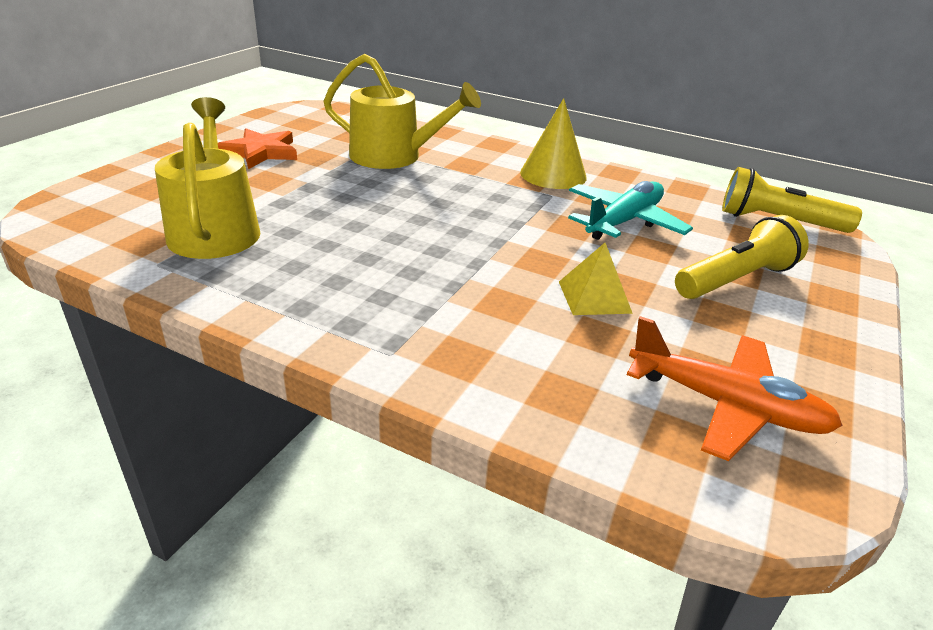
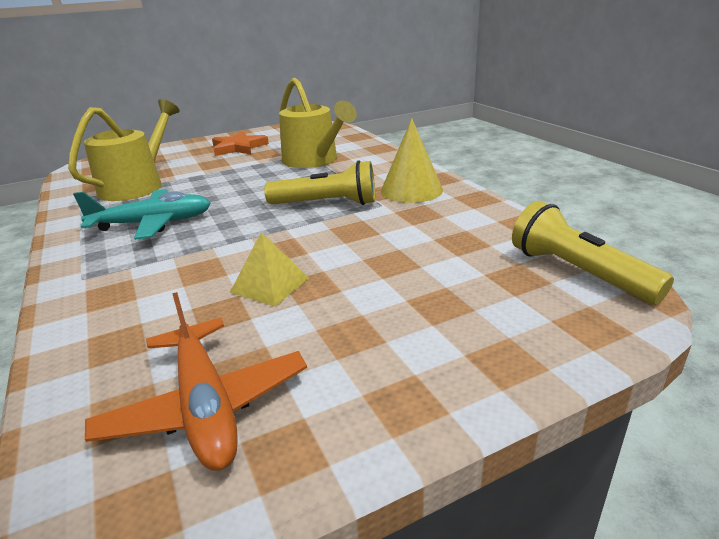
camera: 40 degrees right, 5 degrees down
turquoise plane [568,181,693,240] -> turquoise plane moved to [73,189,211,240]
yellow flashlight [675,215,809,299] -> yellow flashlight moved to [264,160,375,205]

